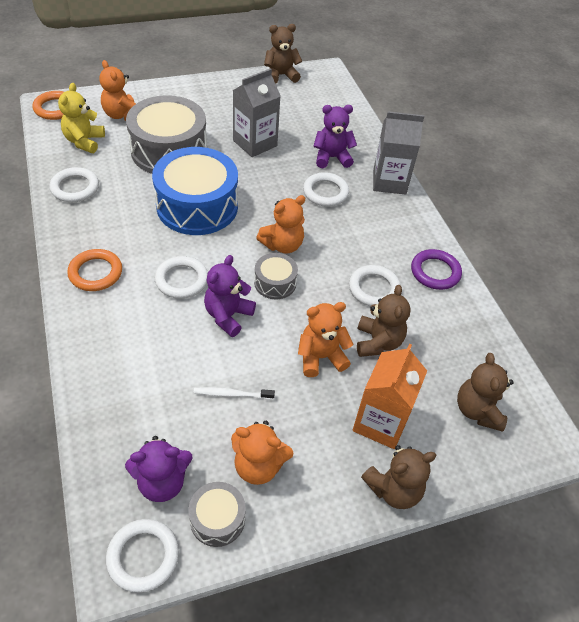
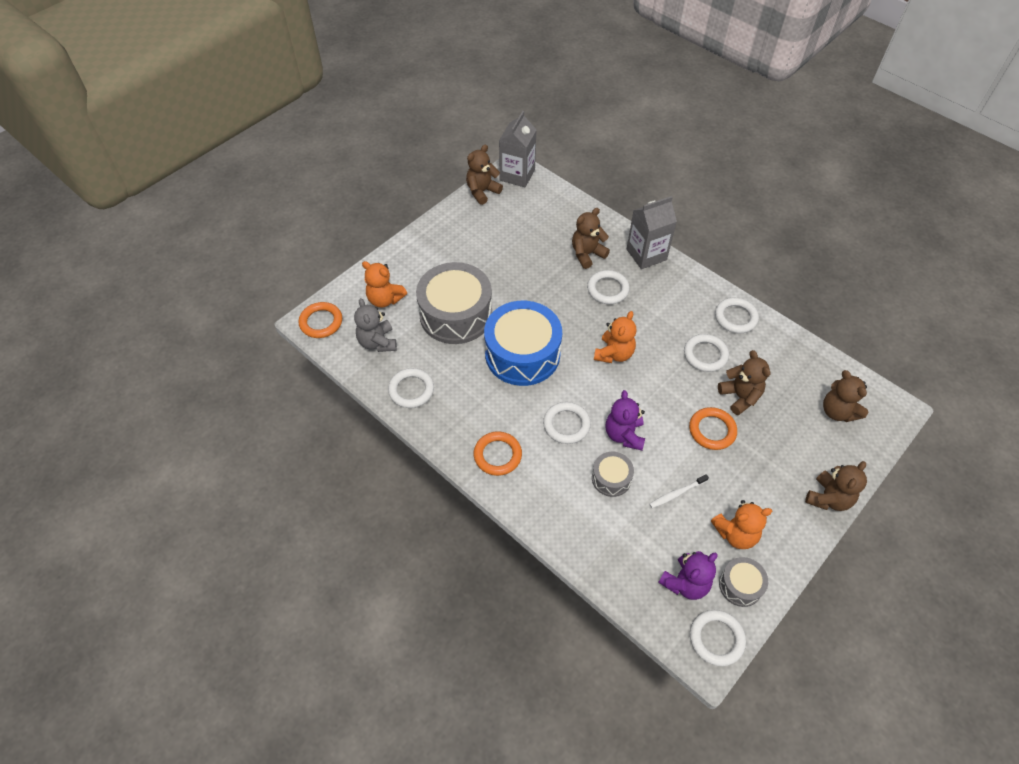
camera: 25 degrees left, 5 degrees up
yellow teddy bear [58,83,105,153] -> grey teddy bear [354,298,397,352]
grey carton [233,68,280,157] -> grey carton moved to [499,111,537,187]
grey drum [254,253,298,299] -> grey drum moved to [592,452,634,497]
orange teddy bear [298,302,354,377] -> orange ring [689,407,737,450]
purple teddy bear [313,105,357,168] -> brown teddy bear [572,208,610,269]
orange carton [353,344,427,449] -> none
purple ring [411,249,462,290] -> white ring [715,298,759,333]

